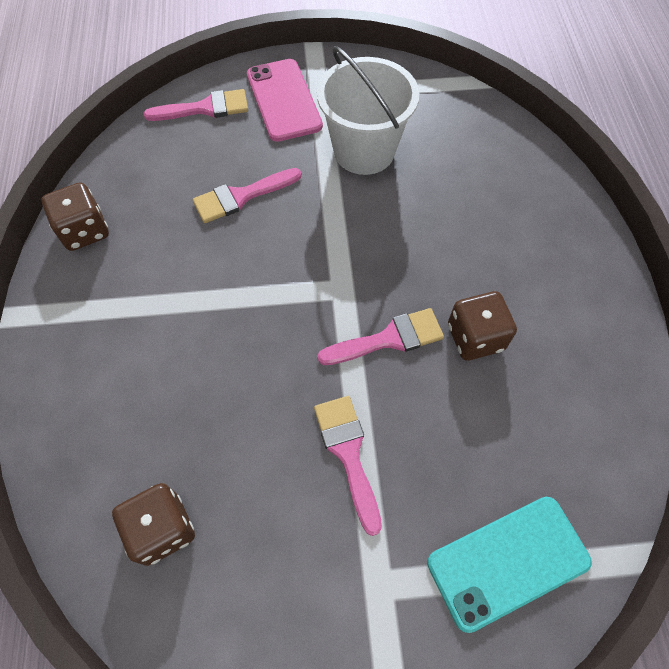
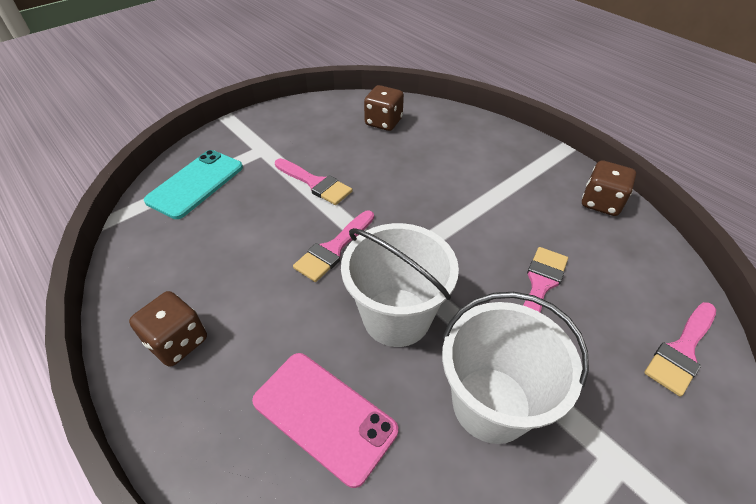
camera: 145 degrees right, 15 degrees down
pink phone [247,59,323,142] -> pink phone moved to [252,353,398,488]
brown dice [448,291,517,361] -> brown dice moved to [129,291,207,367]
none -> white bucket [341,223,459,347]

